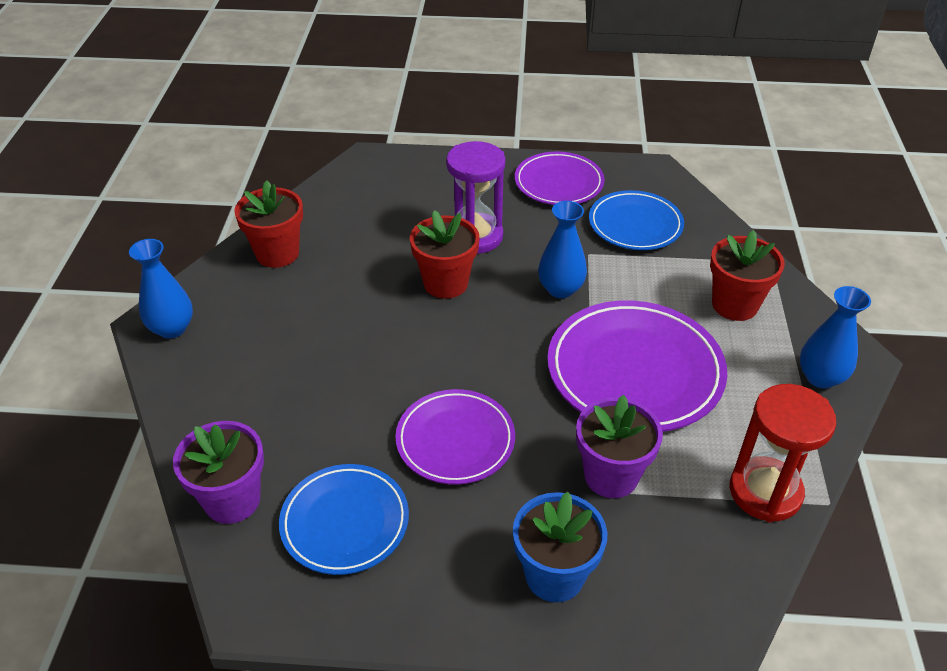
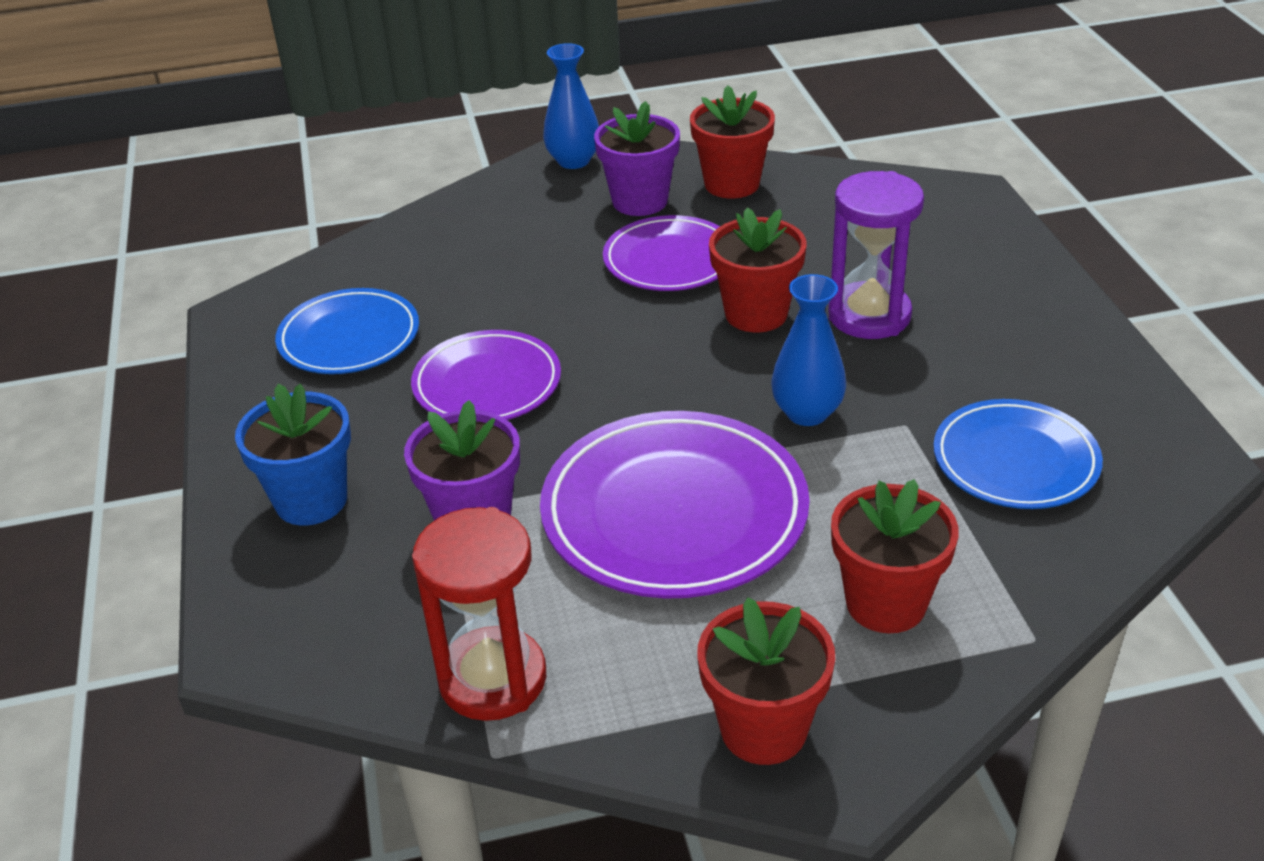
camera: 75 degrees right, 5 degrees down
purple flower pot [173,421,264,524] -> purple flower pot moved to [594,101,680,216]
purple plate [515,151,605,205] -> purple plate moved to [603,215,720,291]
blue vase [800,286,871,389] -> red flower pot [697,597,835,765]

